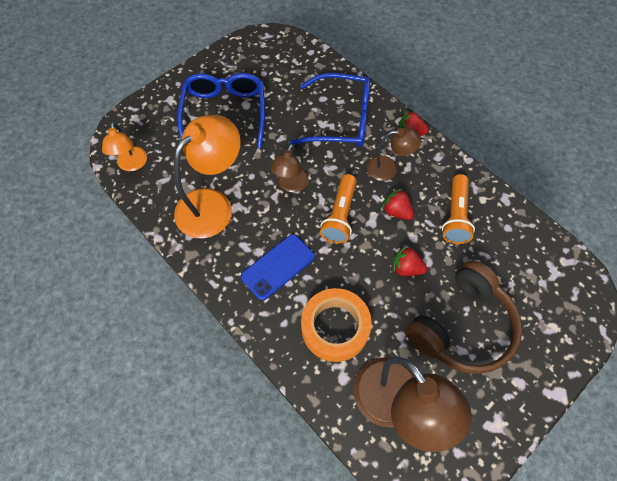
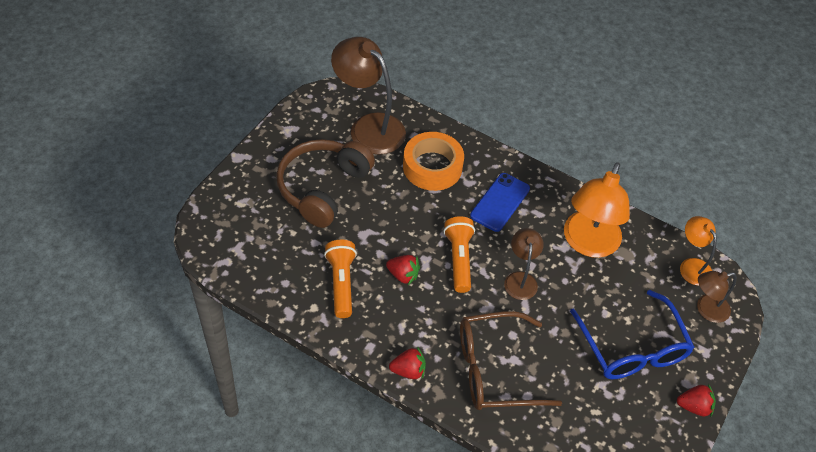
camera: 160 degrees right, 10 degrees down
blue glasses [290,73,370,147] -> brown glasses [460,311,562,410]
brown lamp [367,127,421,181] -> brown lamp moved to [697,271,737,323]
red strawberry [393,246,427,276] -> red strawberry moved to [677,384,716,416]

